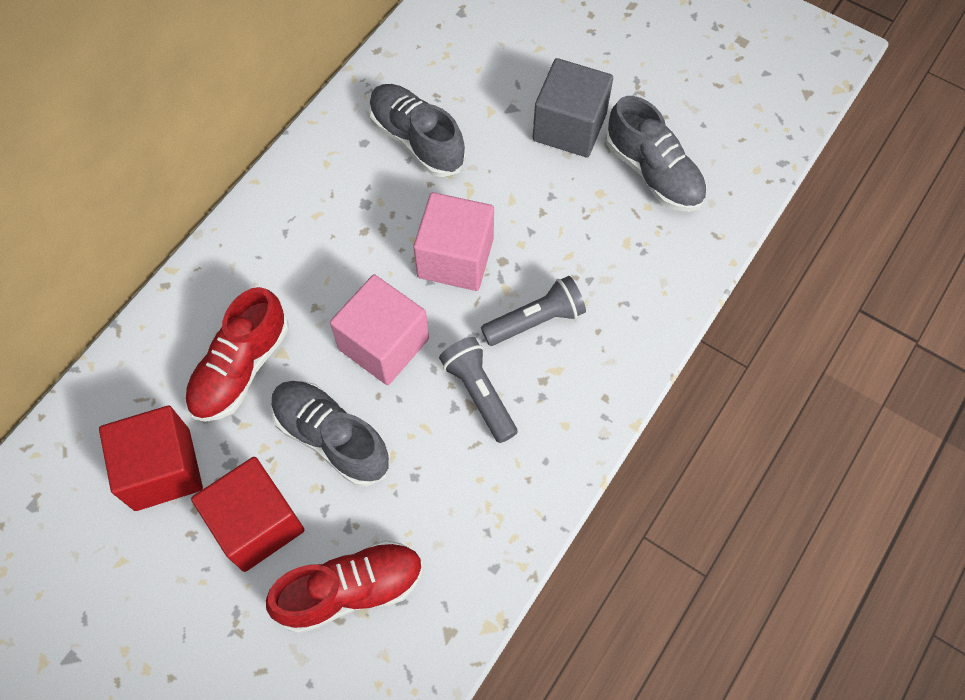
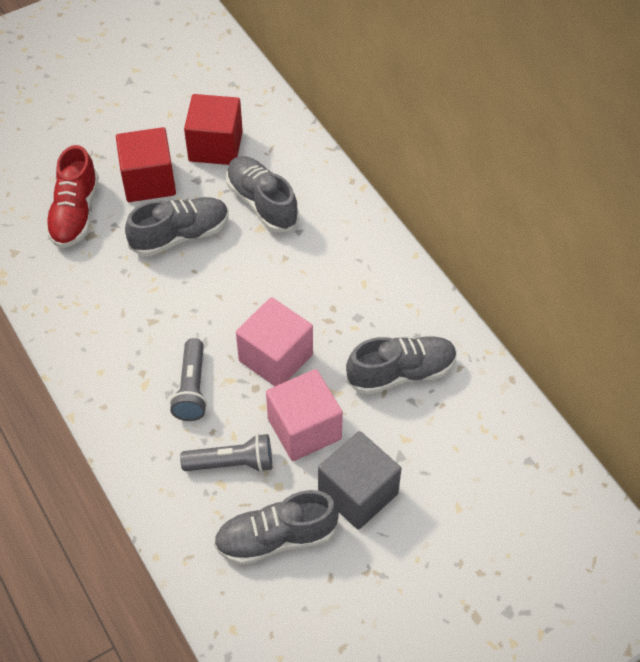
camera: 115 degrees right, 10 degrees down
red shoe [185,287,288,422] -> grey shoe [226,156,299,233]
pink cube [330,274,429,385] -> pink cube moved to [266,369,343,461]
grey flashlight [439,337,518,443] -> grey flashlight moved to [180,434,272,472]

